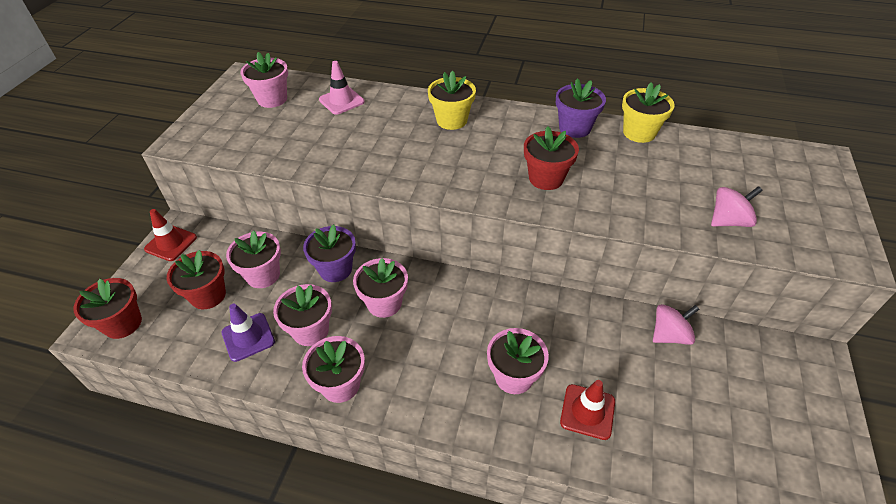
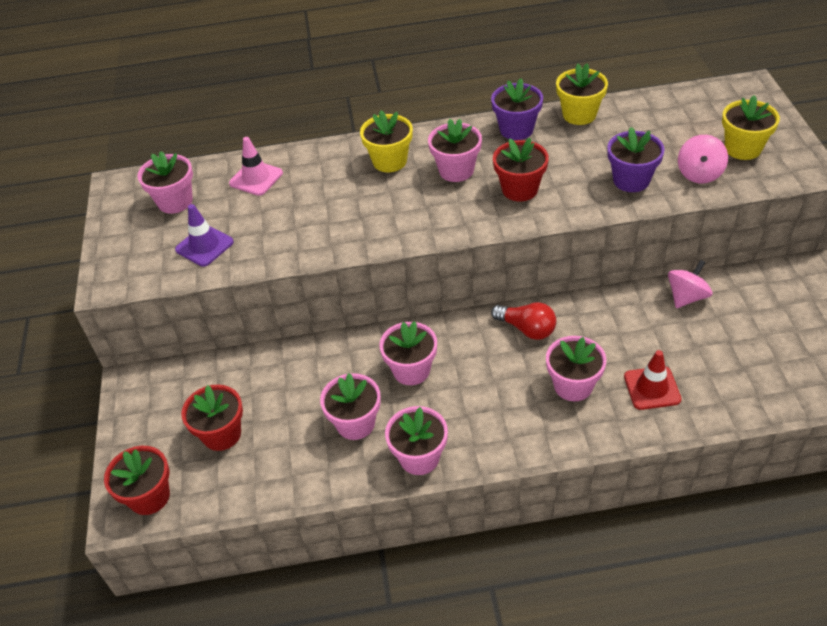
camera: 20 degrees left, 0 degrees up
red traffic cone [144,209,197,261] -> none
purple traffic cone [221,304,275,362] -> purple traffic cone moved to [175,204,234,267]
pink flower pot [226,230,281,288] -> pink flower pot moved to [428,119,482,182]
purple flower pot [303,224,356,282] -> purple flower pot moved to [607,127,665,192]
pink spinning top [711,186,763,227] -> pink spinning top turned 150 degrees clockwise [678,135,728,183]
none -> red light bulb [491,302,556,340]
none -> yellow flower pot [722,95,780,160]

